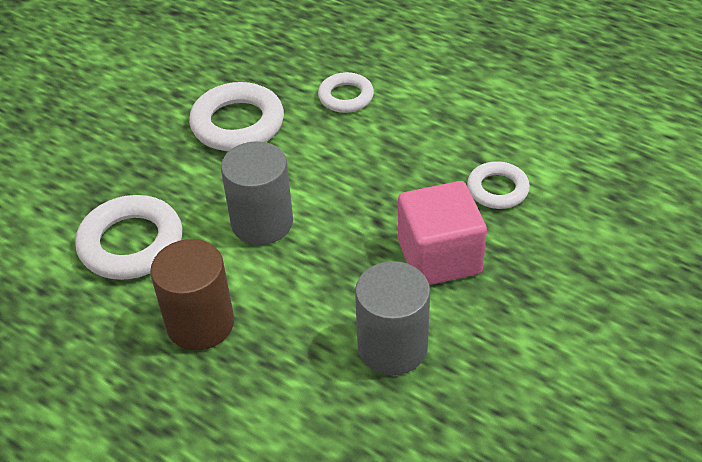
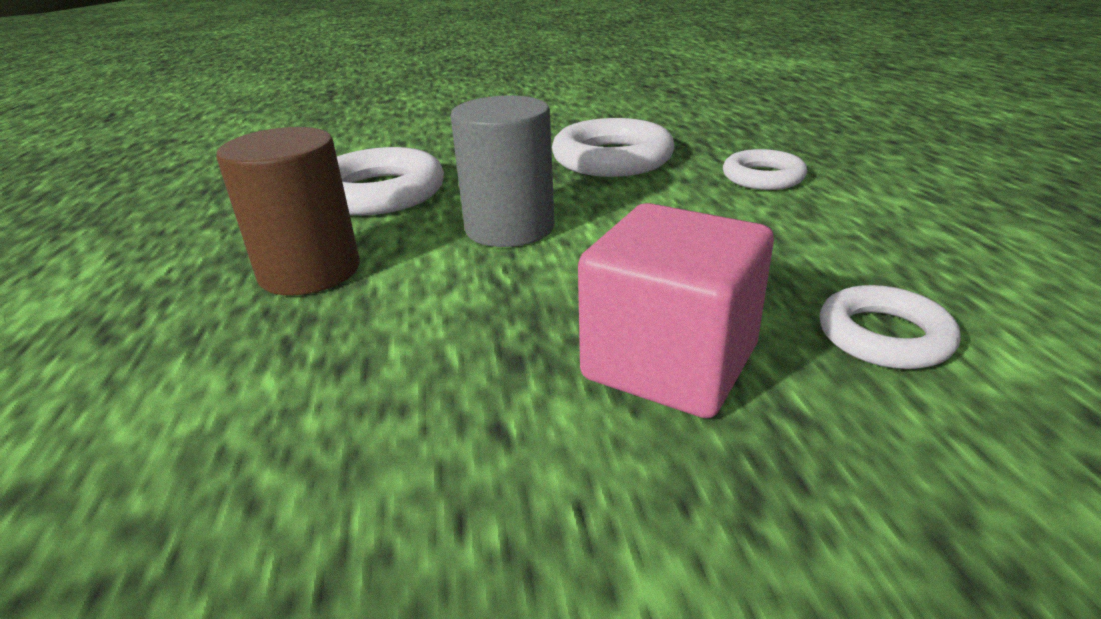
camera: 45 degrees right, 15 degrees down
grey cylinder [355,261,430,375] -> none

